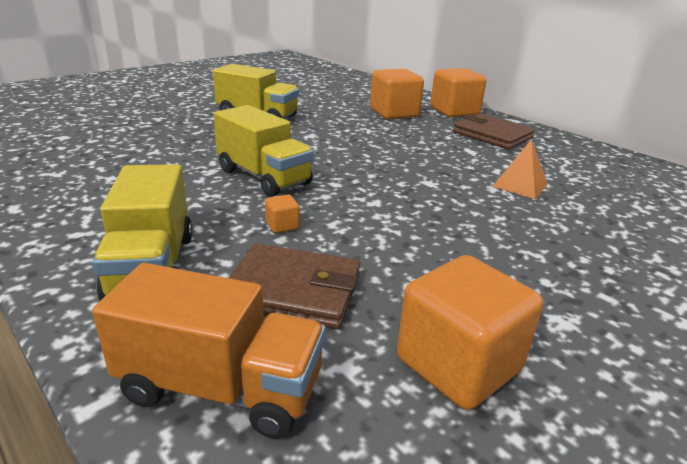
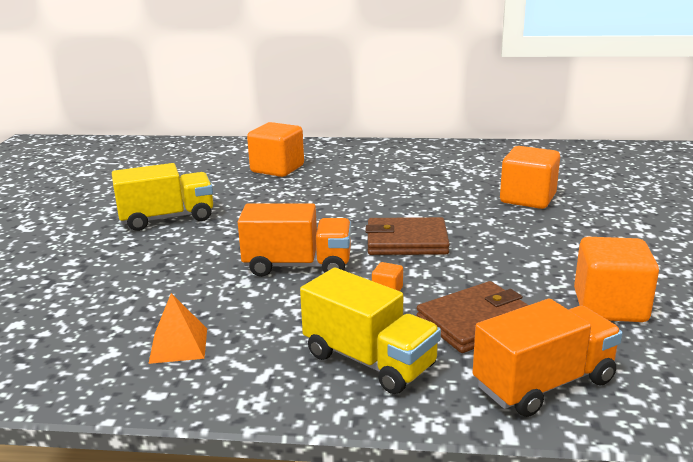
camera: 40 degrees left, 5 degrees down
yellow truck [213,105,314,197] -> orange truck [238,203,351,277]
orange cube [430,68,486,117] -> orange cube moved to [500,146,560,209]
brown wallet [453,113,535,149] -> brown wallet moved to [366,217,450,255]
orange pyramid [492,139,548,199] -> orange pyramid moved to [148,293,207,364]

